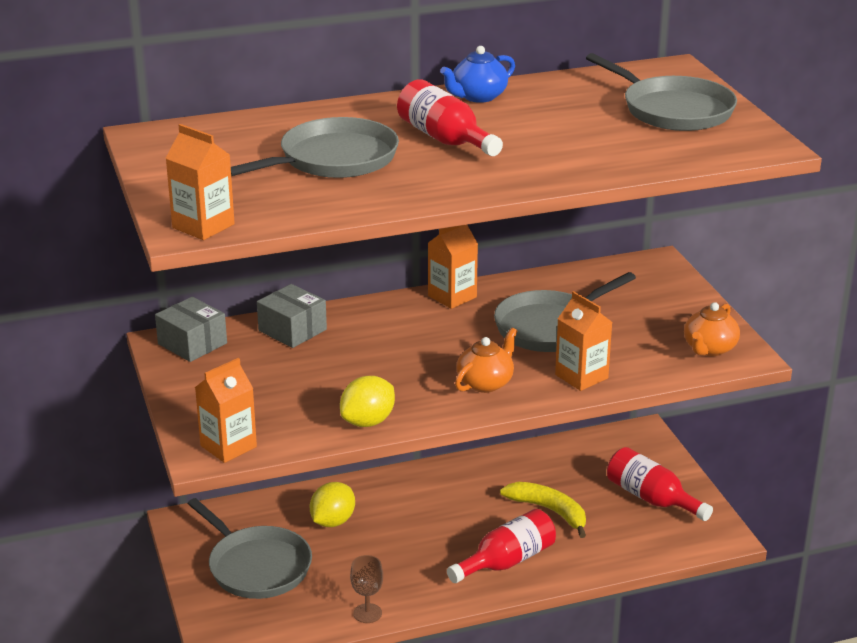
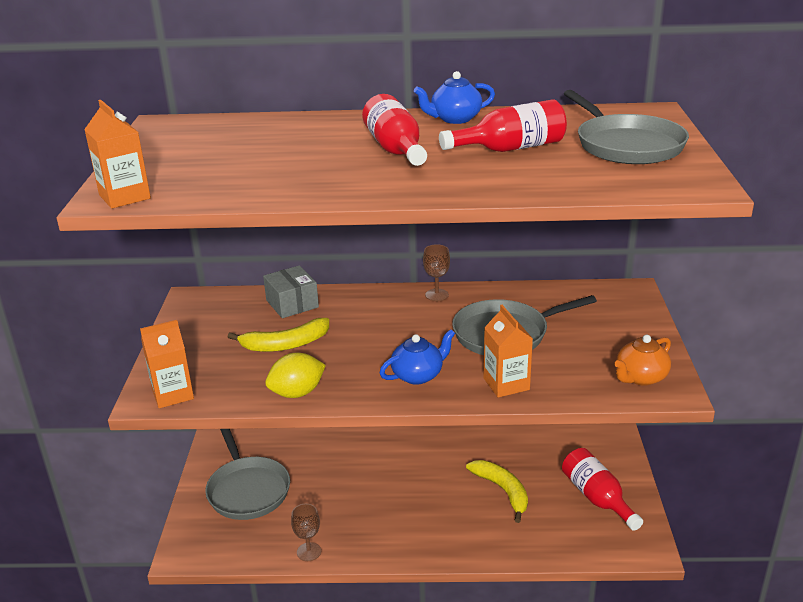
camera: 20 degrees right, 0 degrees up
grey box [155,297,227,362] -> none
grey pan [231,117,399,178] -> none
yellow lemon [310,482,355,527] -> none
orange carton [428,225,478,309] -> brown goblet [423,244,450,301]
red bottle [447,509,556,583] -> red bottle moved to [439,99,567,152]
orange teapot [455,327,518,393] -> blue teapot [380,329,455,385]
none -> yellow banana [228,318,329,352]

